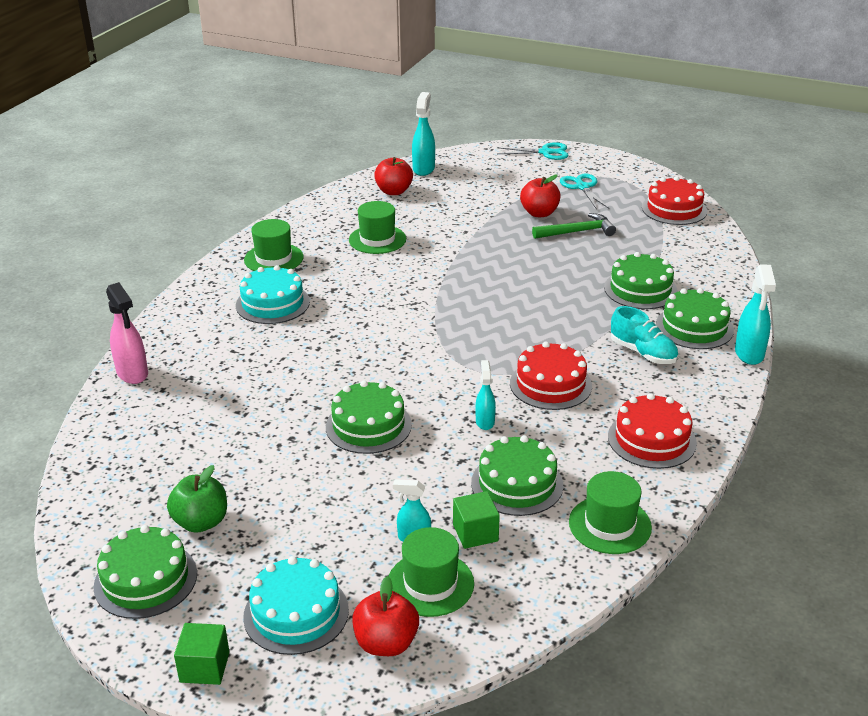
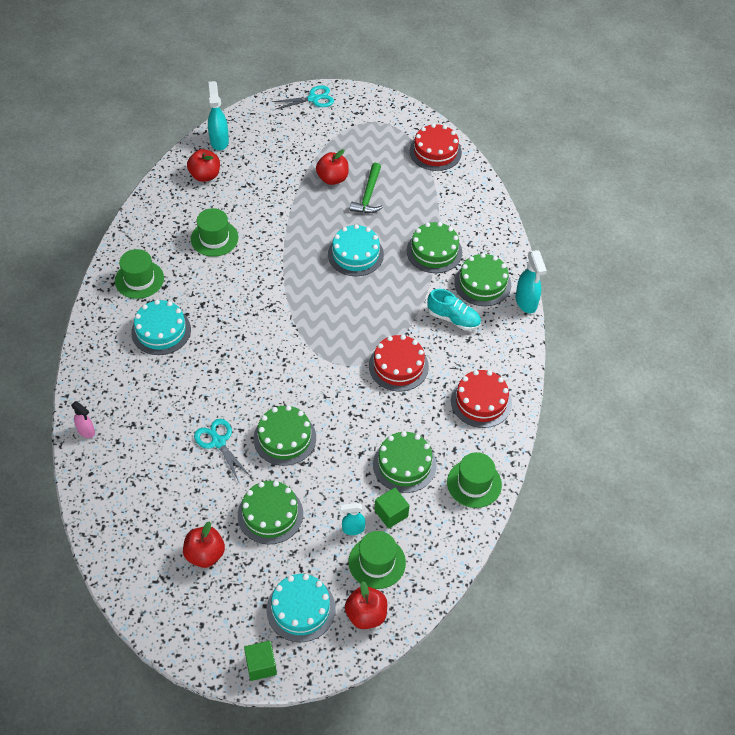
camera: 20 degrees left, 20 degrees up
green cake [94,525,197,619] -> green cake moved to [238,481,303,544]
pink spray bottle [106,282,148,384] -> pink spray bottle [71,401,95,438], size x0.61
green apple [167,465,227,533] -> red apple [183,521,225,568]
turquoise spray bottle [476,360,496,430] -> none
green hammer [532,213,616,239] -> green hammer turned 135 degrees clockwise [350,163,383,213]
turquoise scissors [560,174,609,210] -> turquoise scissors moved to [194,419,251,482]
none -> turquoise cake [328,224,384,276]

